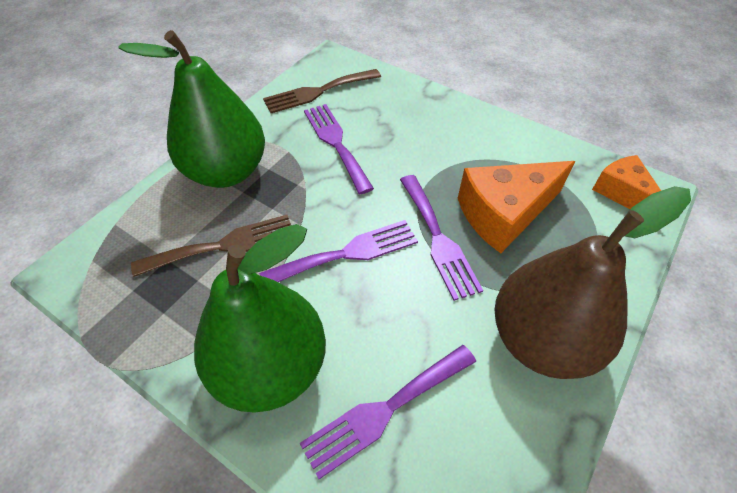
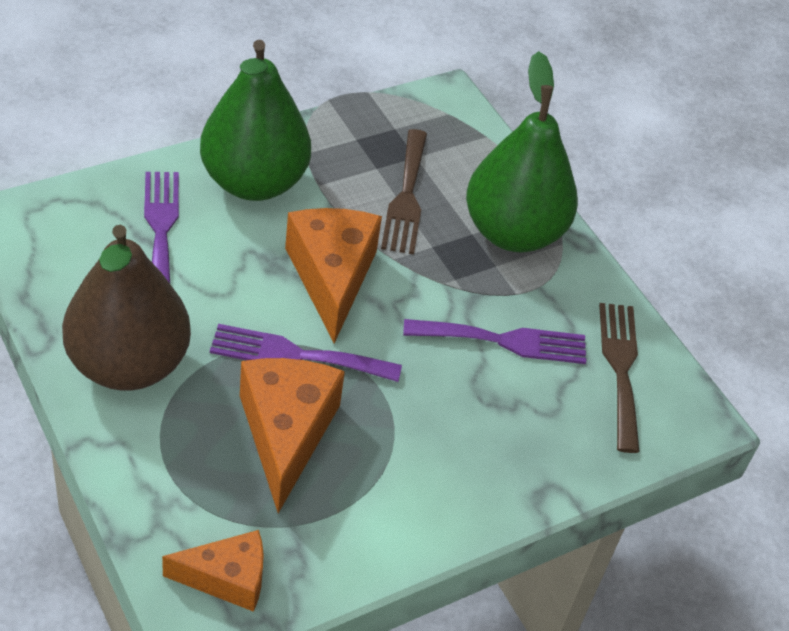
camera: 110 degrees right, 5 degrees down
purple fork [259,220,418,282] -> orange cheese [285,208,382,343]

